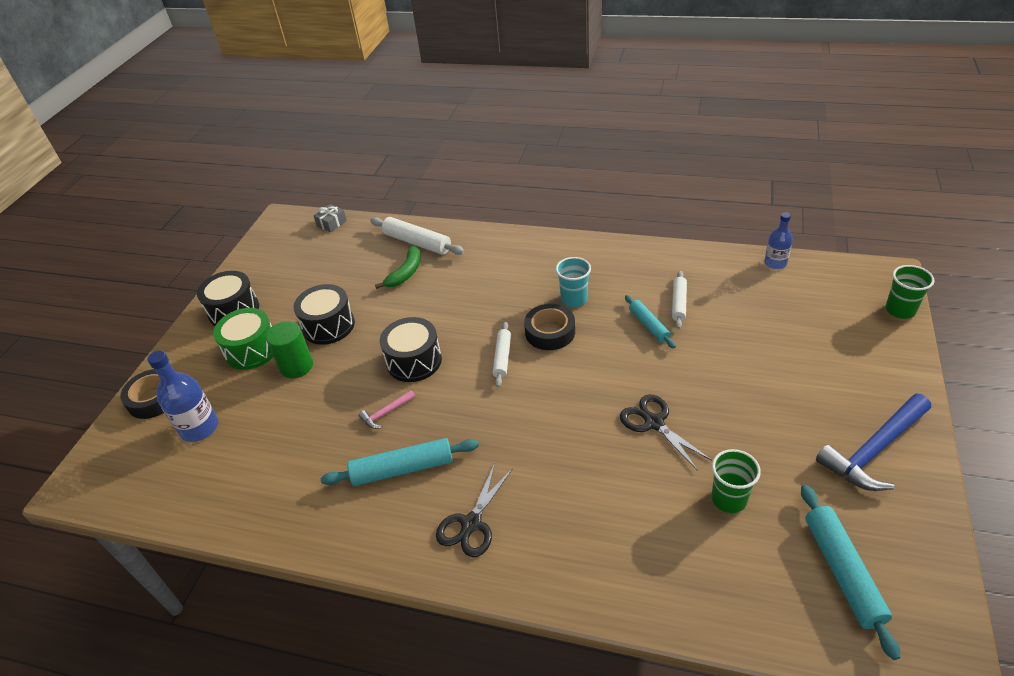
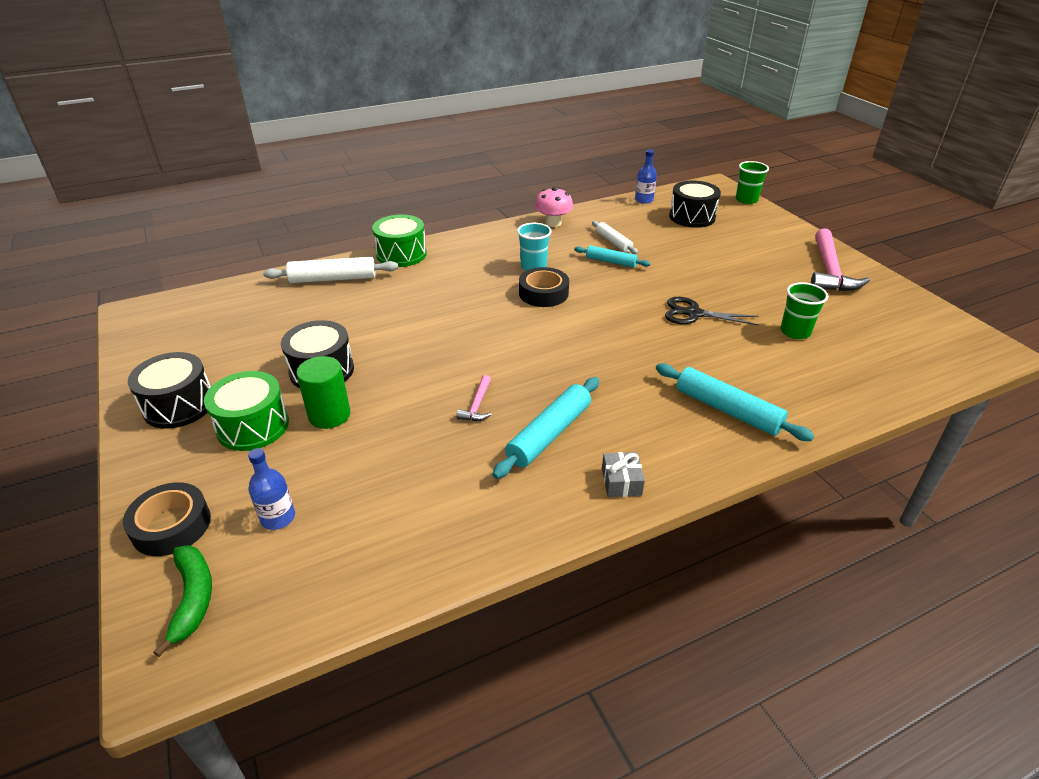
camera: 45 degrees left, 5 degrees down
blue bottle [147,350,218,442] -> blue bottle [248,448,295,530], size x0.64
grey gift [314,204,347,232] -> grey gift moved to [602,452,645,497]
green banana [375,246,421,289] -> green banana moved to [153,545,212,657]
black drum [380,317,442,382] -> black drum moved to [669,181,721,228]
black scissors [436,463,513,557] -> none
white rolling pin [492,322,511,387] -> none
turquoise rolling pin [801,485,900,660] -> turquoise rolling pin moved to [656,363,814,441]
blue hammer [816,394,931,491] -> pink hammer [811,228,870,291]
none -> green drum [372,215,427,267]
none -> pink mushroom [535,187,573,227]

